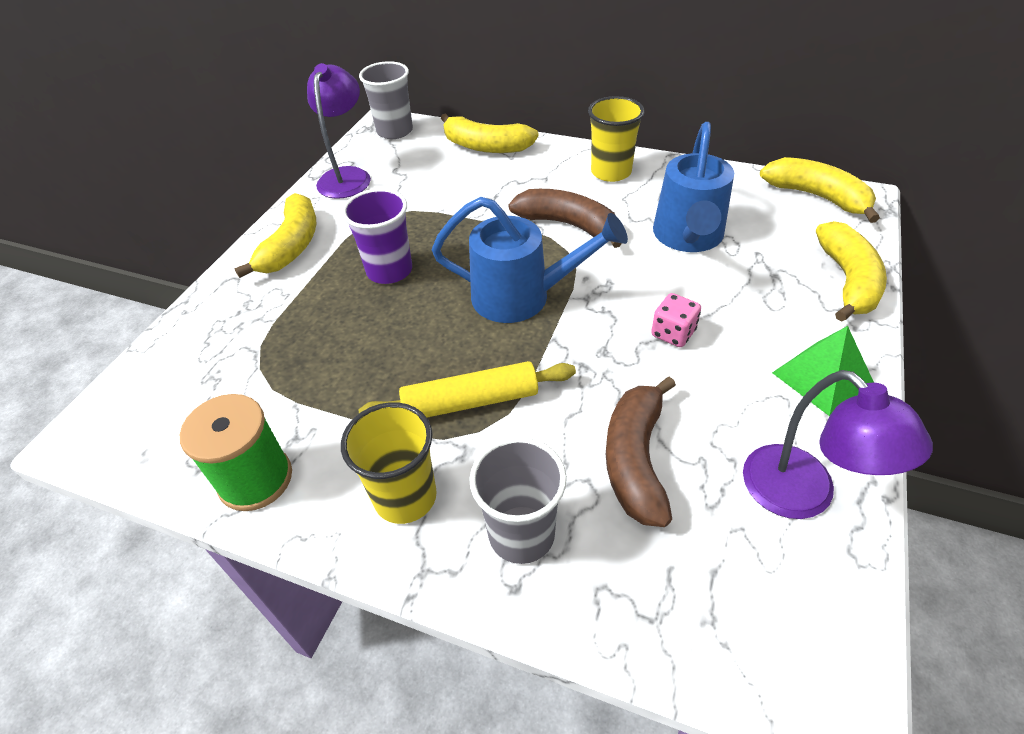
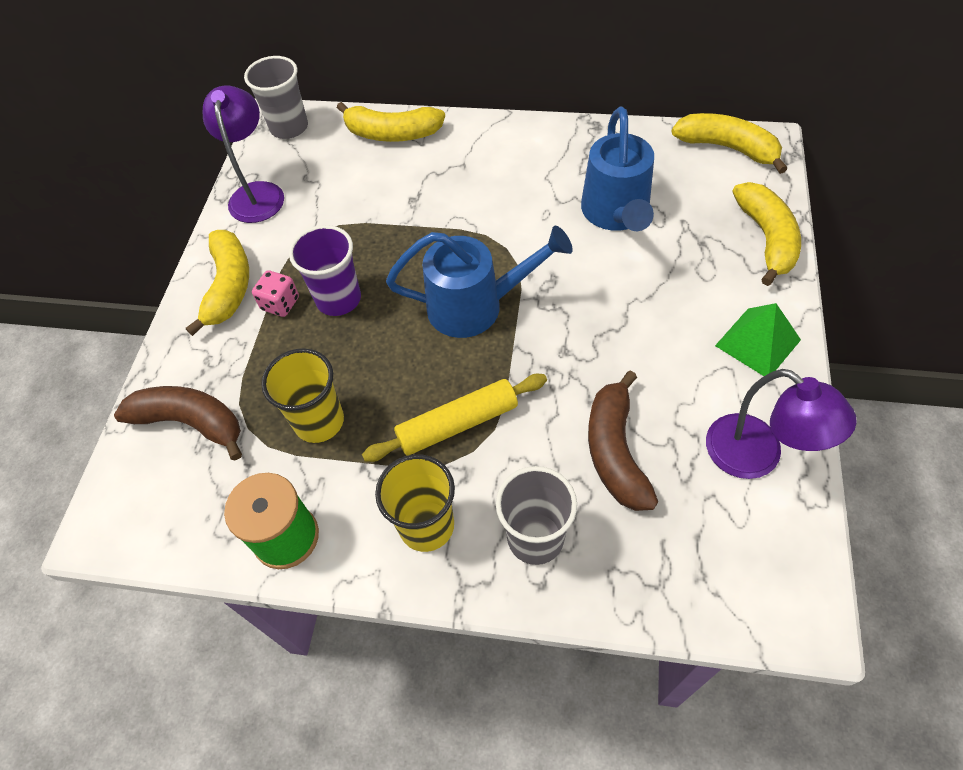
camera: 10 degrees left, 10 degrees up
brown banana [508,189,622,248] -> brown banana moved to [114,386,242,460]
yellow cup [588,96,645,182] -> yellow cup moved to [261,348,344,443]
pink dice [651,293,701,347] -> pink dice moved to [252,270,299,317]

